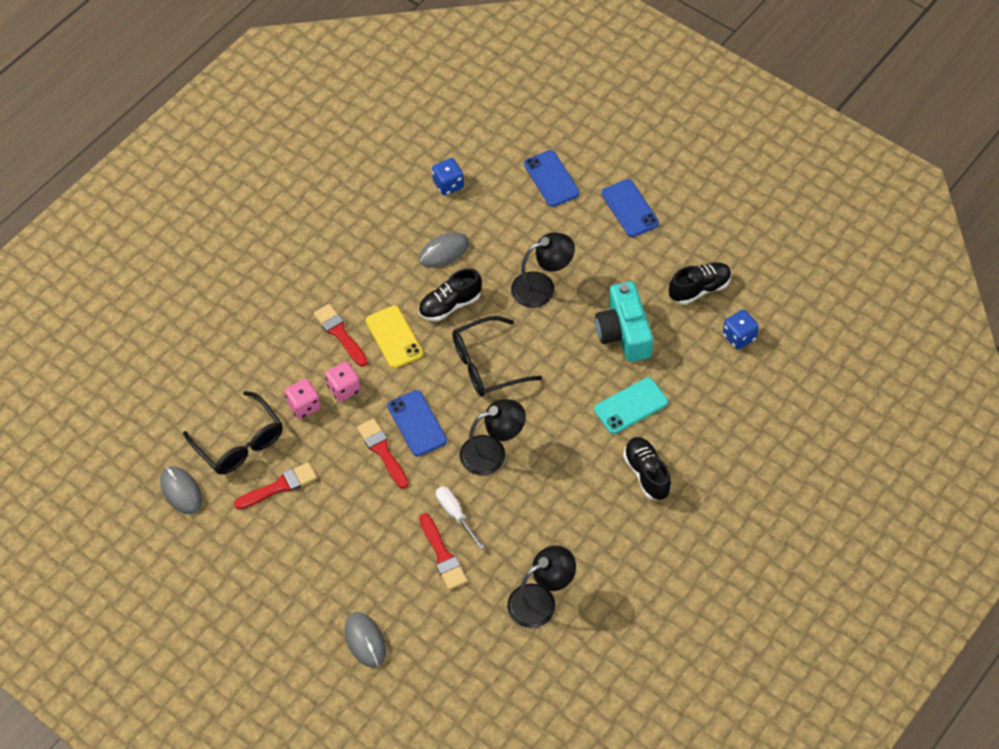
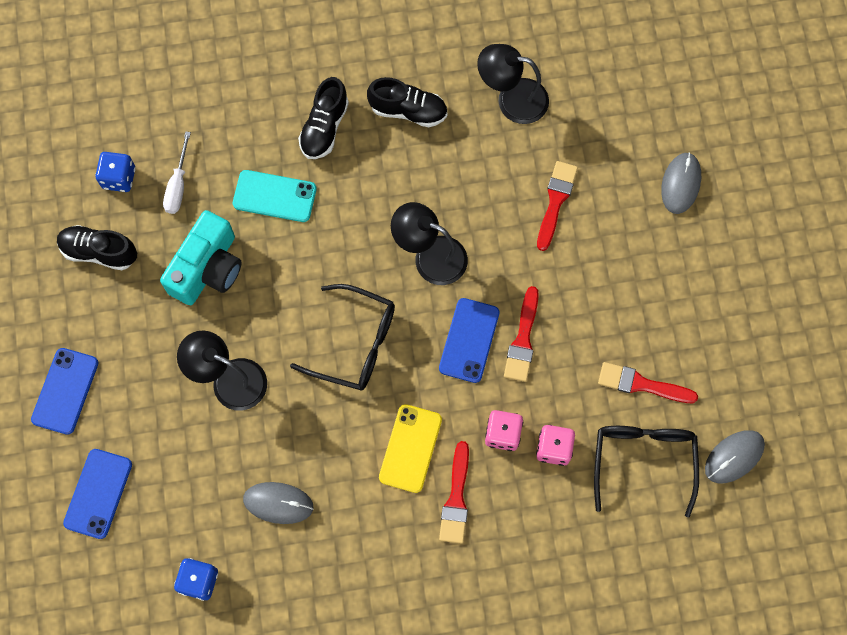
camera: 140 degrees left, 15 degrees up
grey mouse [160,466,202,514] -> grey mouse turned 45 degrees clockwise [705,430,765,483]
black shoe [418,268,482,321] -> black shoe moved to [367,77,448,127]
white screwdriver [436,486,484,550] -> white screwdriver moved to [163,132,191,214]

